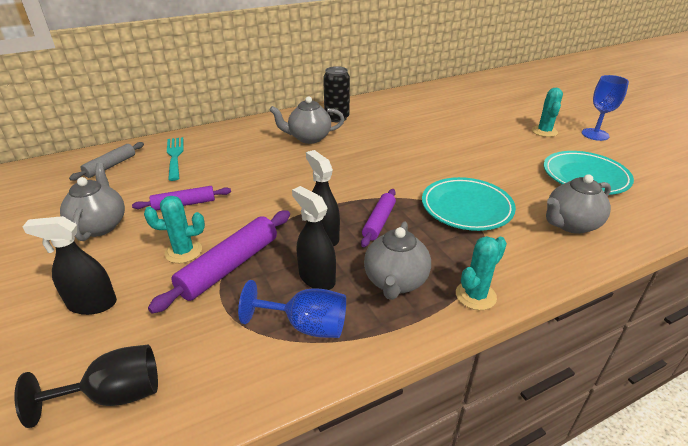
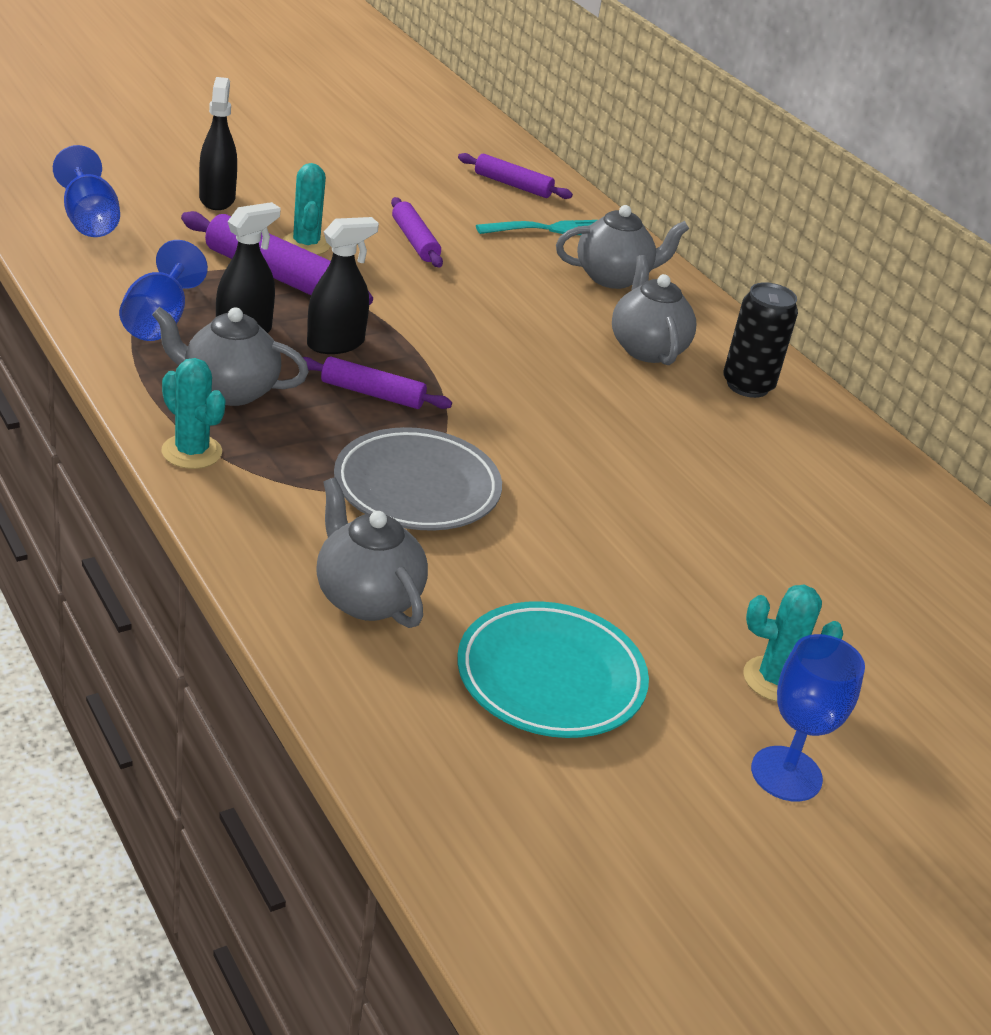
camera: 80 degrees right, 0 degrees up
black goblet [14,345,158,428] -> blue goblet [53,145,120,237]
grey teapot [60,163,125,241] -> grey teapot moved to [556,205,689,289]
grey rolling pin [69,142,144,181] -> purple rolling pin [458,153,573,199]
turquoise plate [422,177,516,231] -> grey plate [334,427,502,531]

